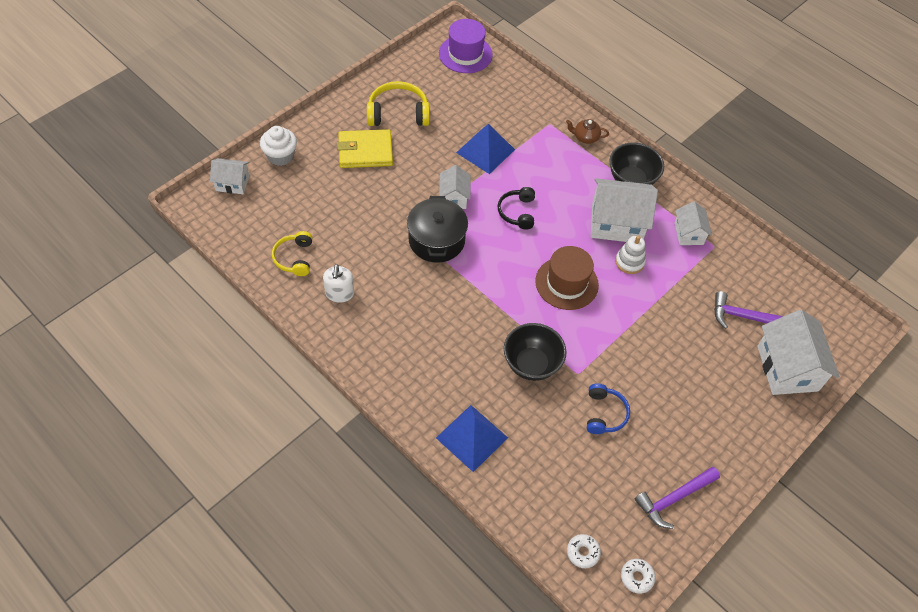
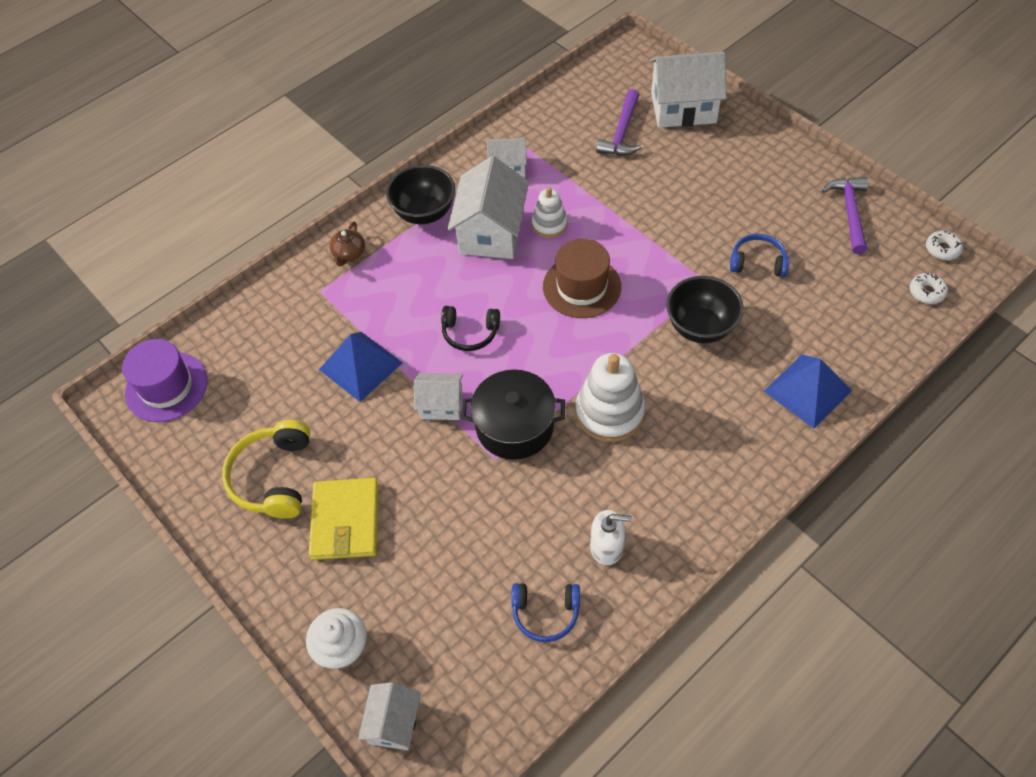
camera: 80 degrees left, 0 degrees up
yellow headphones [272,231,312,276] -> blue headphones [511,583,580,642]
purple hammer [635,467,720,529] -> purple hammer turned 150 degrees counterclockwise [822,177,869,254]
none -> white stacking toy [576,353,645,442]

